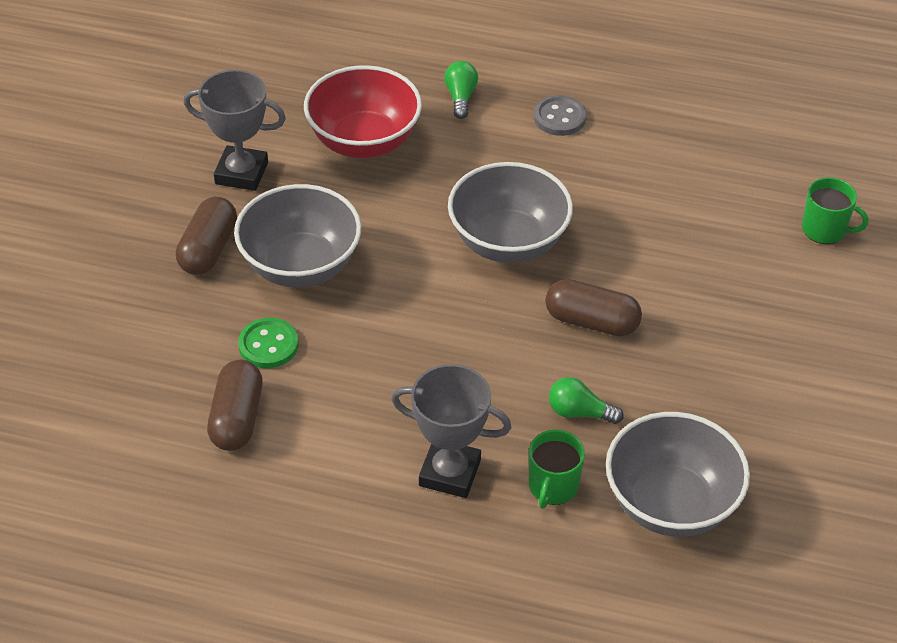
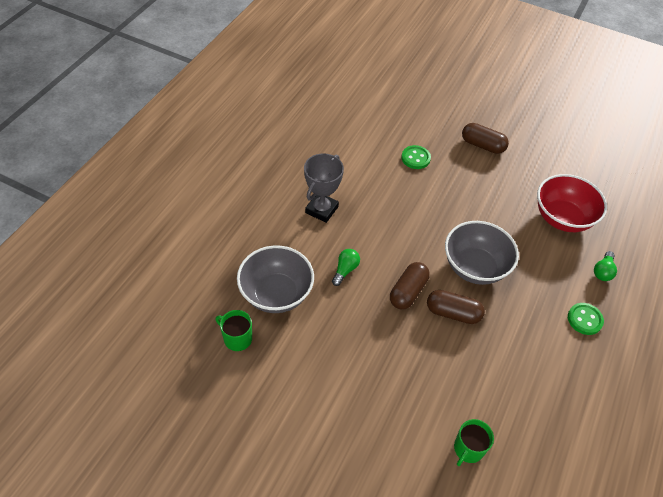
camera: 100 degrees right, 5 degrees up
grey trophy [184,70,286,191] -> none
brown capsule [207,360,263,451] -> brown capsule moved to [427,290,485,324]
grey bowl [234,184,362,287] -> none
green light bulb [444,61,478,119] -> green light bulb turned 105 degrees clockwise [594,251,617,281]
green mug [529,430,585,509] -> green mug moved to [216,310,252,351]
grey button [534,95,587,136] -> green button [568,303,604,335]

